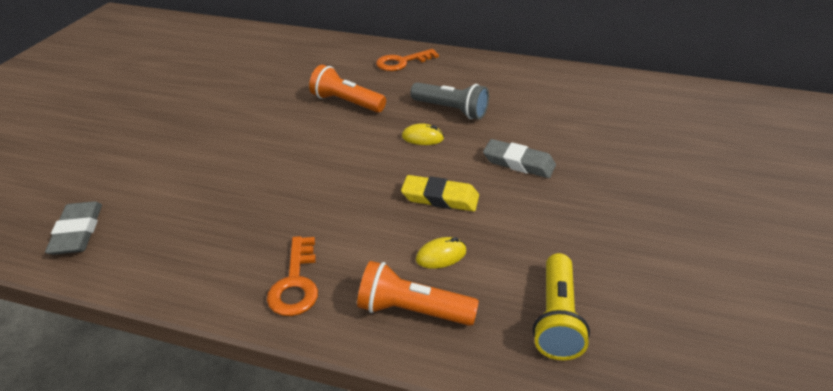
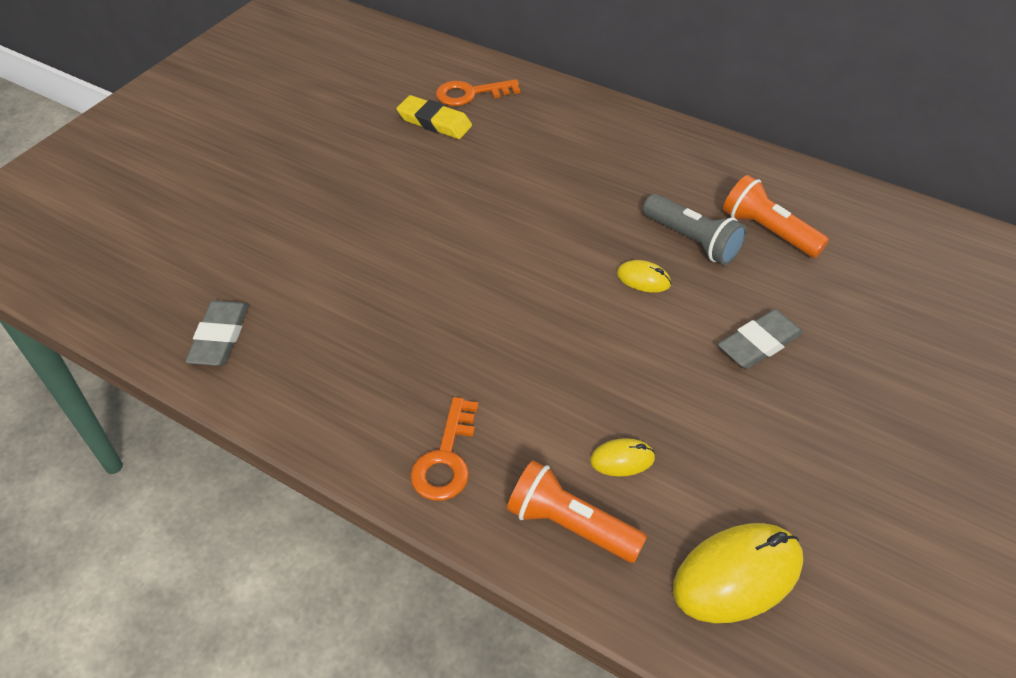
camera: 15 degrees right, 10 degrees up
orange flashlight [309,65,386,113] -> orange flashlight moved to [723,175,829,258]
orange key [376,49,439,71] -> orange key moved to [436,79,520,106]
yellow eraser [401,175,479,212] -> yellow eraser moved to [396,95,472,139]
grey eraser [483,139,556,178] -> grey eraser turned 75 degrees counterclockwise [718,309,803,369]
yellow flashlight [533,253,590,360] -> yellow mouse [673,523,803,623]

